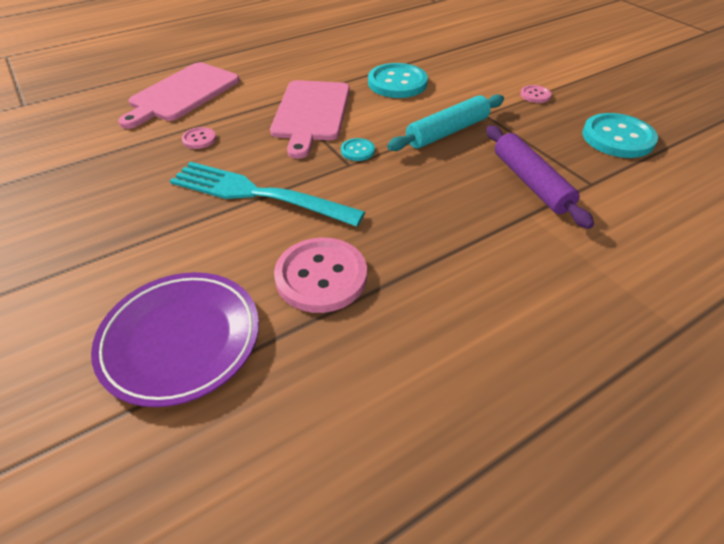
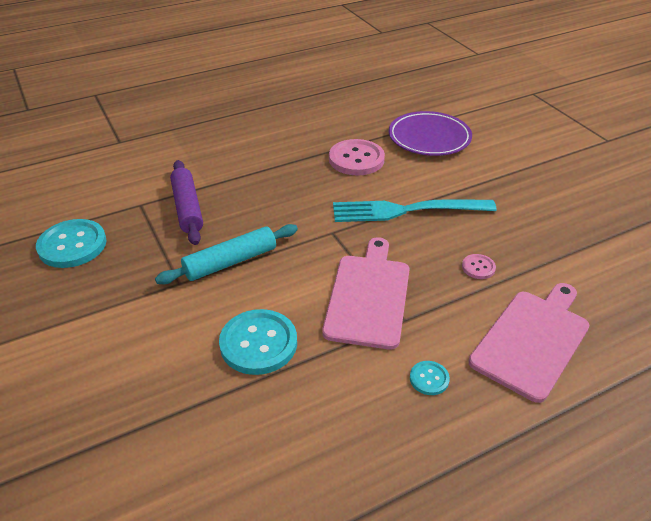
camera: 175 degrees left, 5 degrees down
turquoise fork [170,162,365,227] -> turquoise fork turned 150 degrees clockwise [333,199,497,222]
turquoise button [341,138,375,161] -> turquoise button moved to [410,361,450,395]
pink button [520,85,551,103] -> none

